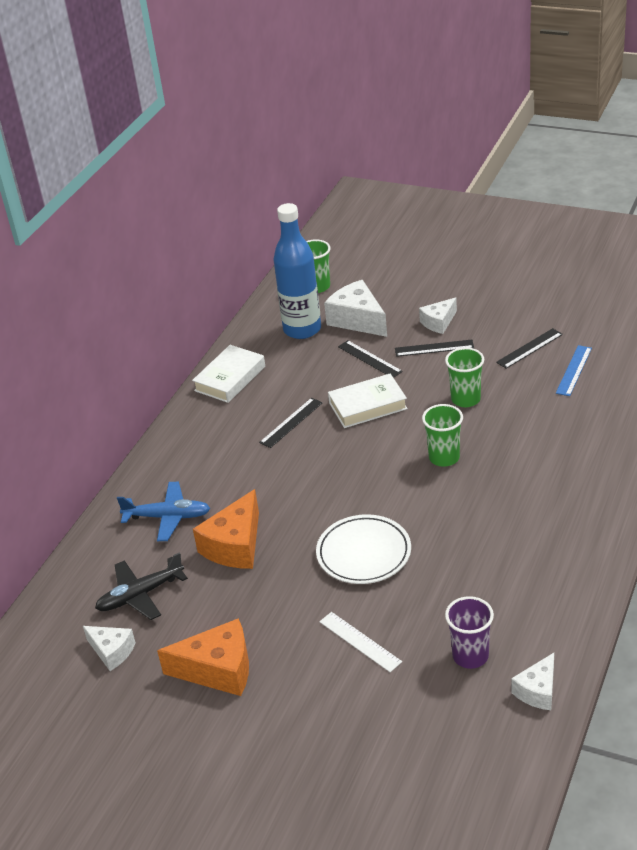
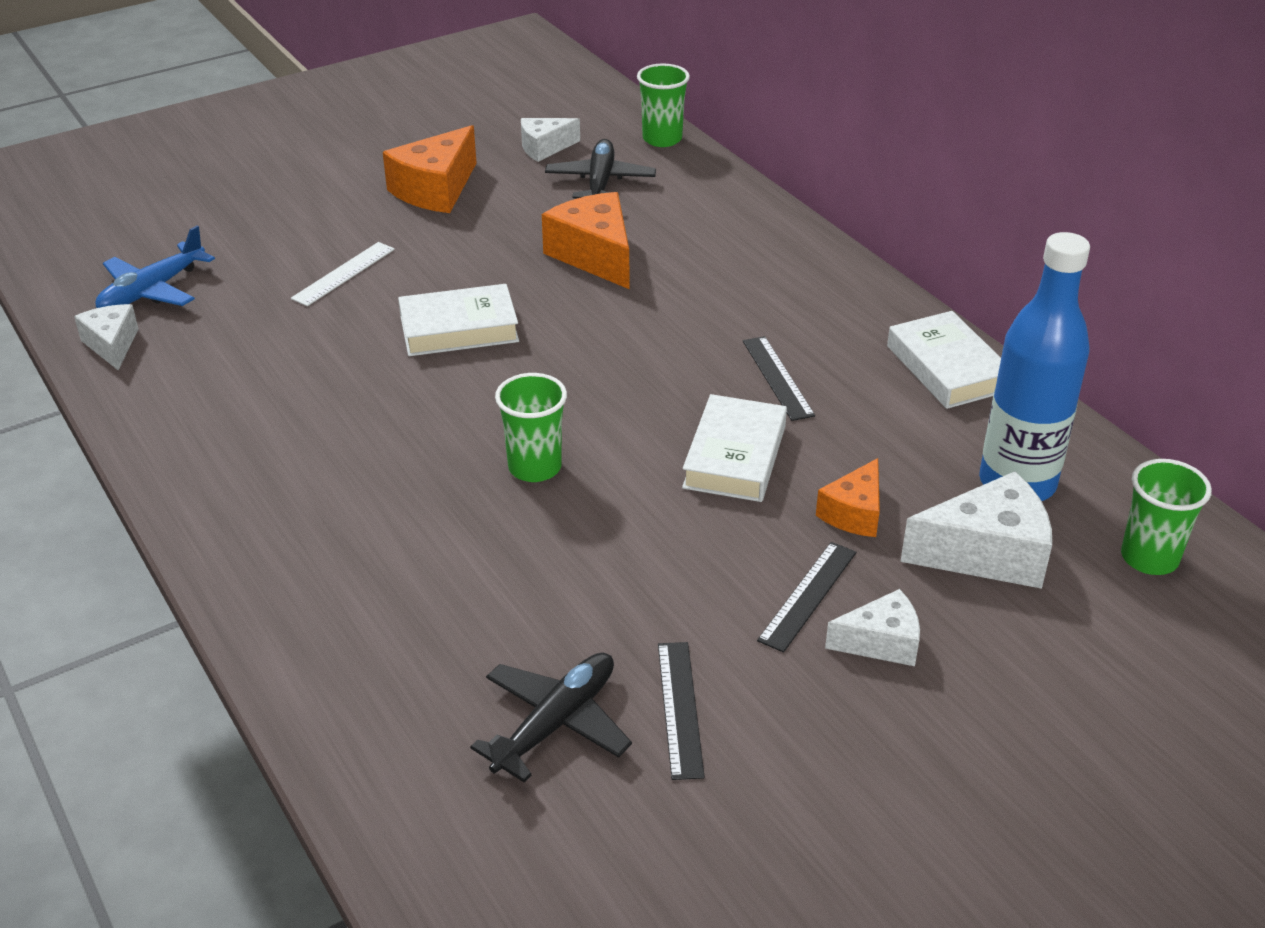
camera: 120 degrees right, 0 degrees up
blue plane [117,482,211,541] -> blue plane moved to [95,226,215,308]
white plate [316,514,411,584] -> white book [398,284,519,356]
white ruler [319,612,402,672] -> white ruler turned 45 degrees counterclockwise [291,242,395,306]
black ruler [338,340,403,378] -> orange cheese [816,458,880,537]
white cheese [419,297,457,334] -> white cheese turned 90 degrees clockwise [825,589,920,666]
green cup [445,347,484,407] -> green cup moved to [637,63,690,147]
purple cup [445,596,494,669] -> none
blue ruler [556,345,592,396] -> black plane [470,653,632,782]

